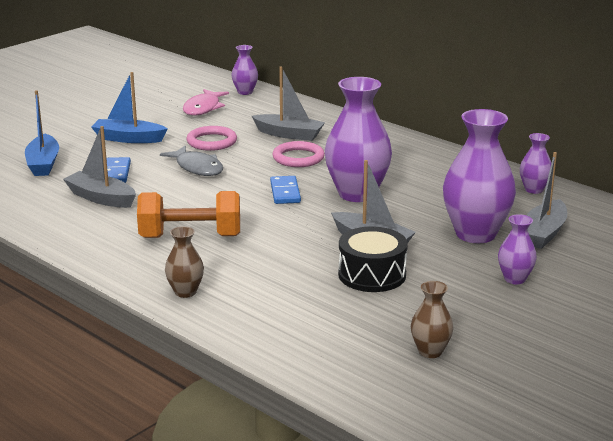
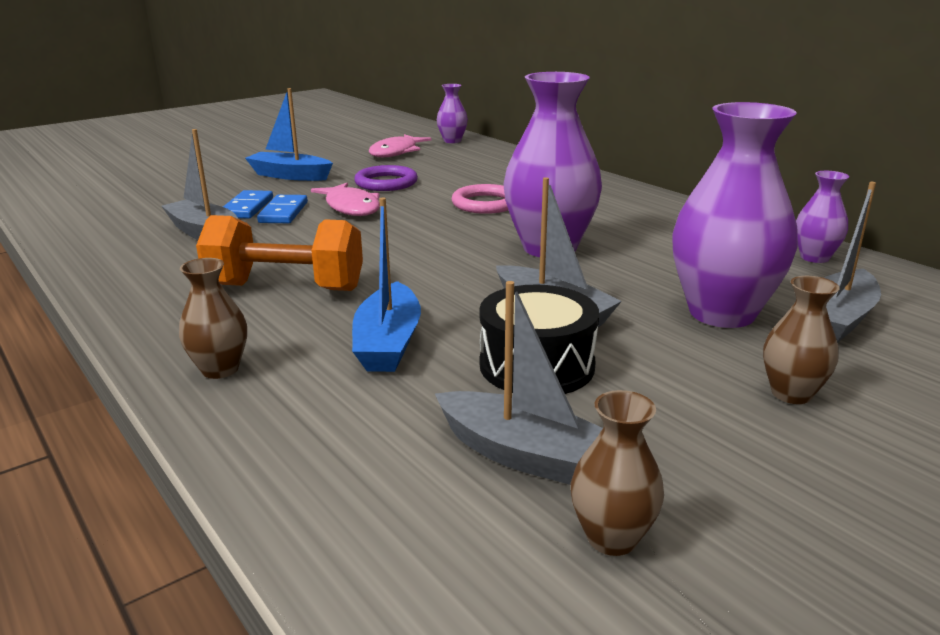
camera: 10 degrees right, 0 degrees up
blue boat [25,90,59,176] -> blue boat moved to [352,197,421,372]
grey fish [160,146,223,176] -> pink fish [311,183,380,216]
pink ring [187,126,237,151] -> purple ring [354,165,418,191]
grey boat [252,67,325,141] -> grey boat moved to [435,281,603,485]
blue domino [270,176,301,204] -> blue domino moved to [257,195,308,223]
purple vase [498,214,537,284] -> brown vase [763,276,840,404]

